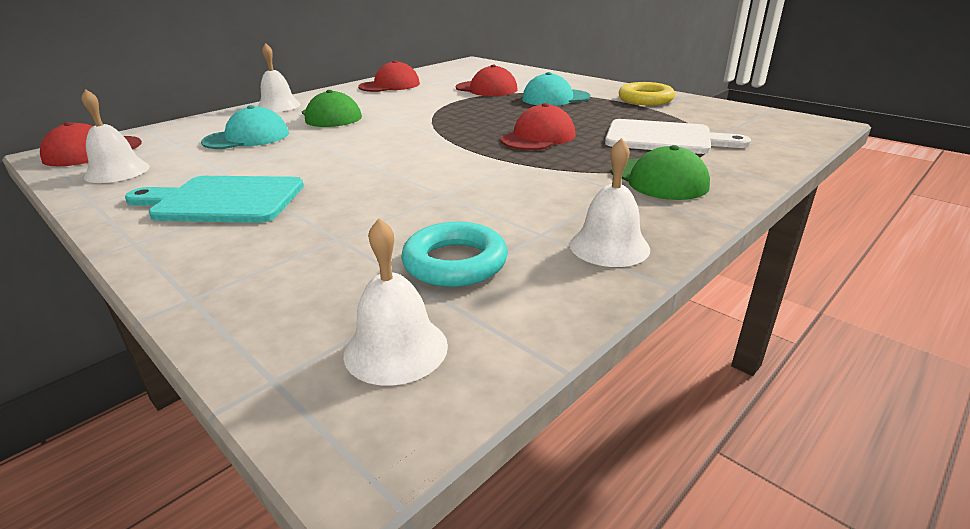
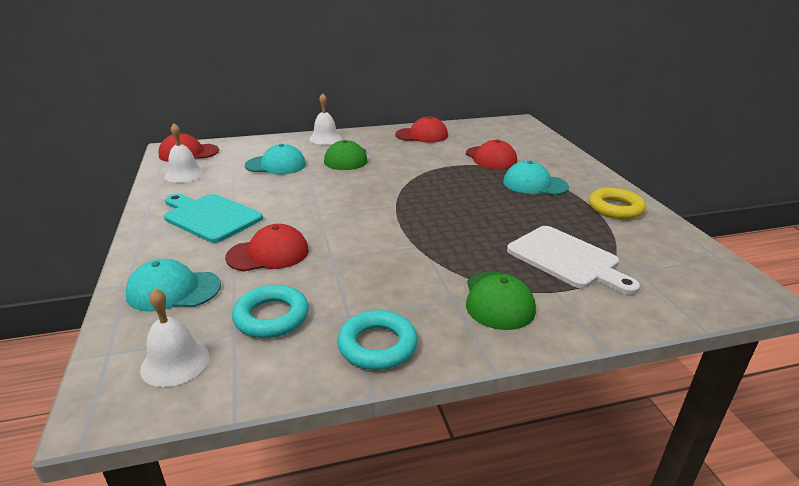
camera: 30 degrees right, 0 degrees up
red cap [500,103,576,150] -> red cap moved to [225,224,309,271]
white bell [570,138,650,267] -> turquoise ring [337,310,418,370]
none -> turquoise cap [126,259,221,312]

